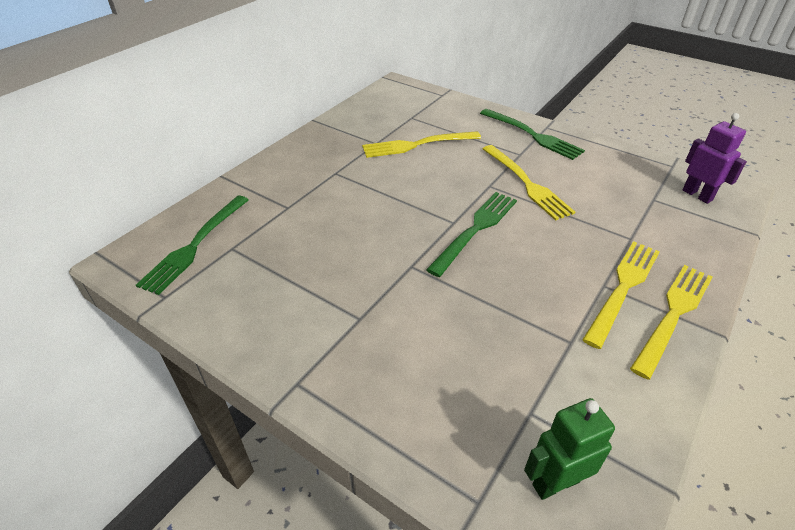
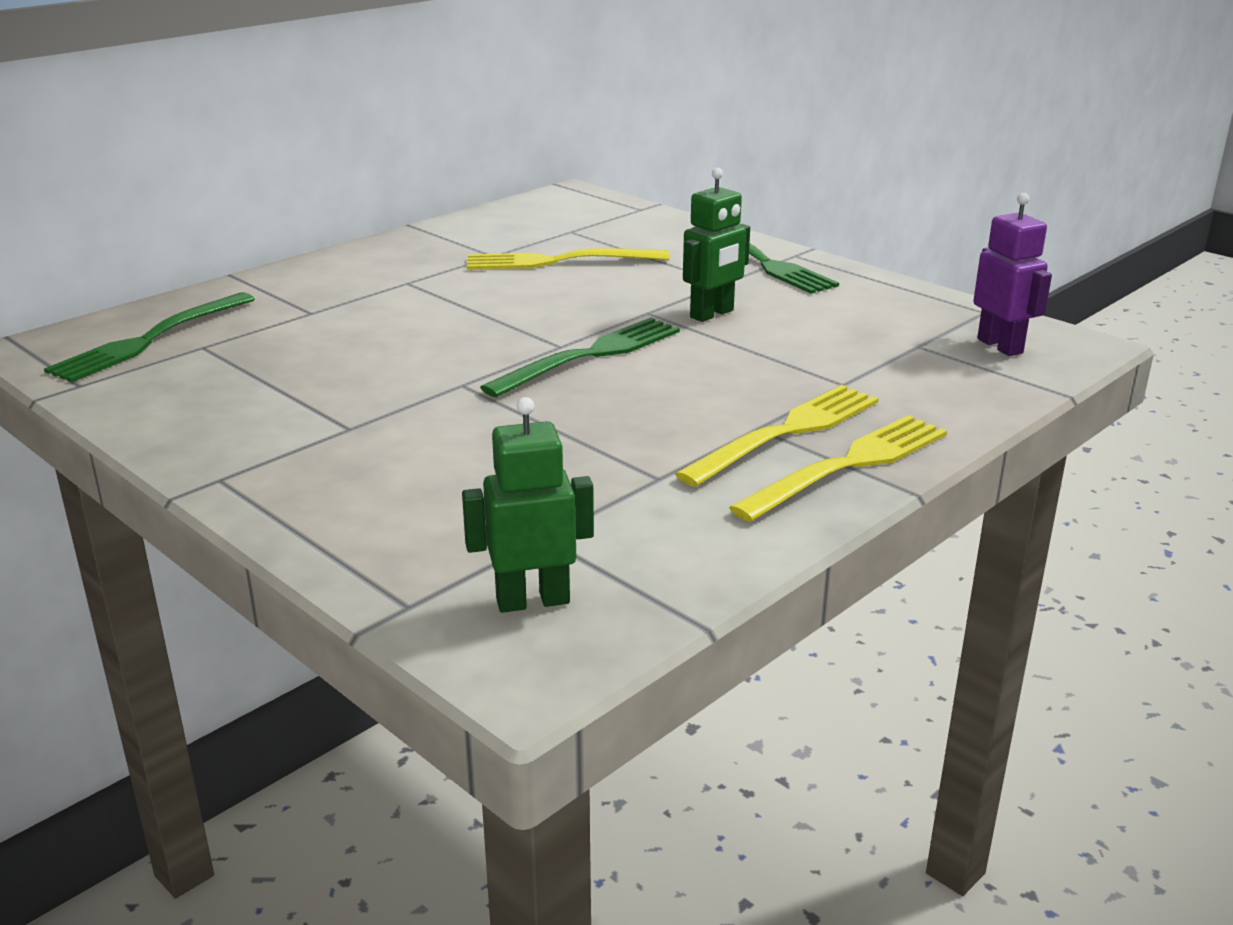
camera: 10 degrees right, 15 degrees down
yellow fork [483,145,575,221] -> green robot [683,168,750,322]

